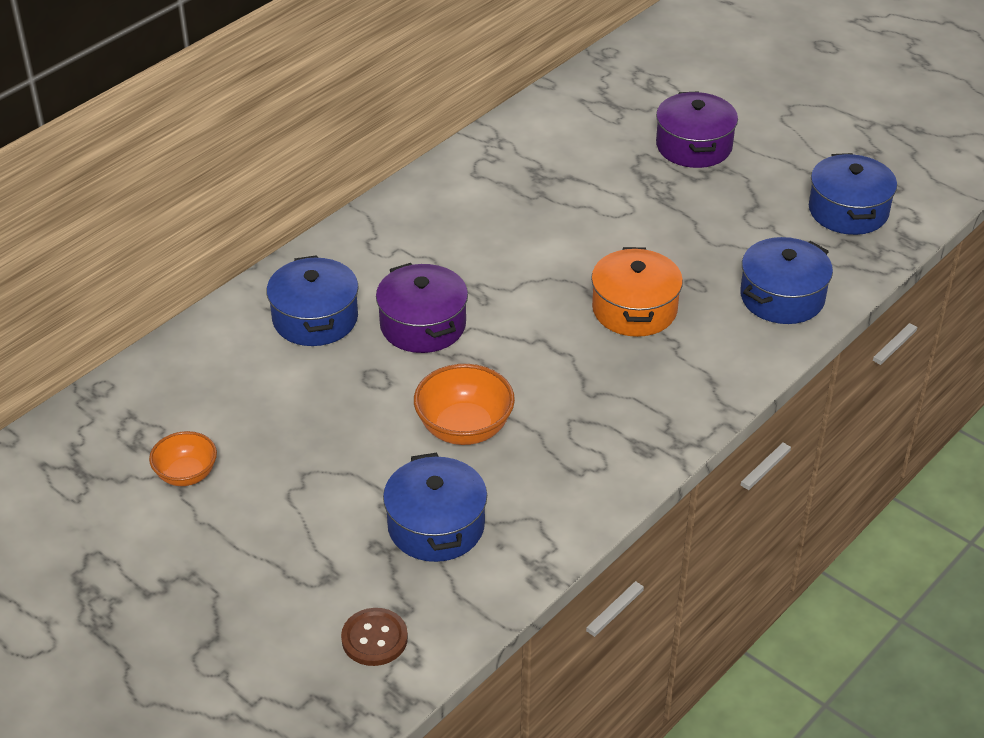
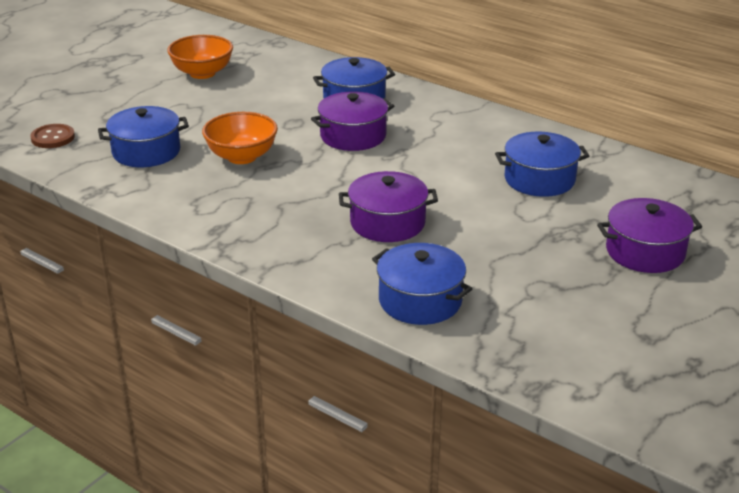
camera: 85 degrees right, 10 degrees down
orange bowl [149,431,217,486] -> orange bowl [167,35,233,79], size x1.54
orange pot [591,247,683,337] -> purple pot [339,171,438,242]
blue pot [809,153,897,235] -> blue pot moved to [495,131,589,197]

